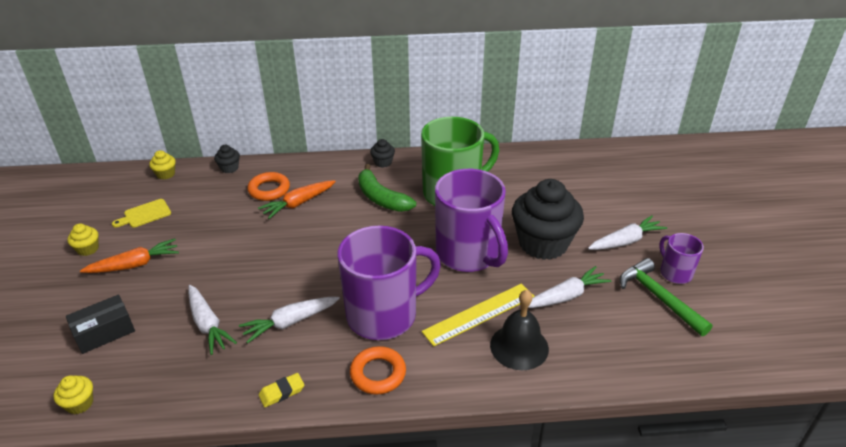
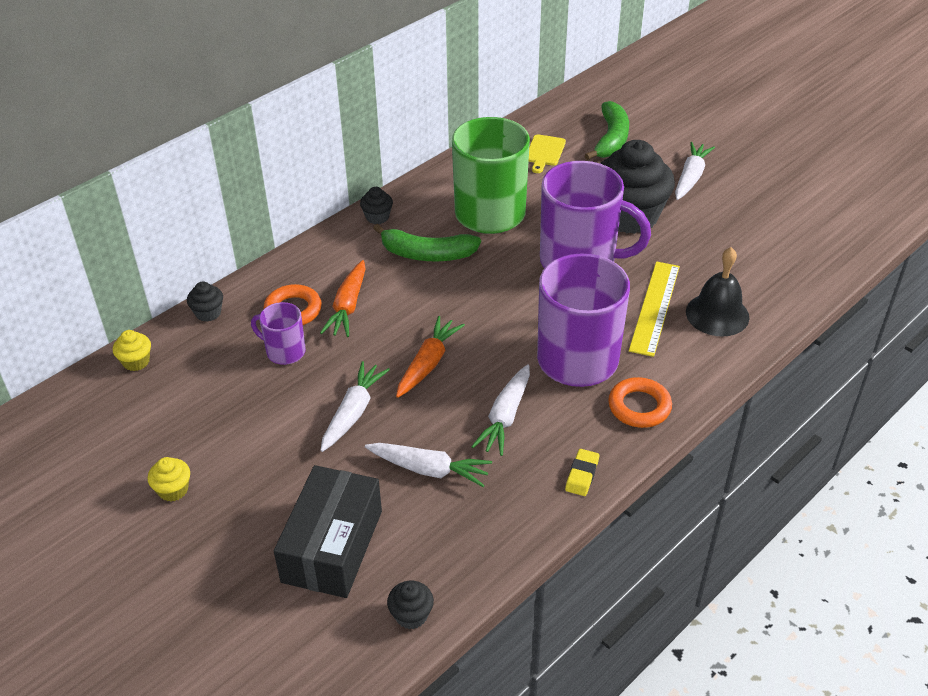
camera: 40 degrees left, 5 degrees up
yellow cupcake [54,375,93,414] -> black cupcake [387,581,434,629]
black box [66,294,135,354] -> black box [274,465,382,598], size x1.57
orange carrot [80,238,179,273] -> orange carrot moved to [396,316,465,398]
yellow cutting board [112,199,171,228] -> yellow cutting board moved to [529,134,566,173]
white carrot [528,266,611,308] -> white carrot moved to [320,361,390,452]
green hammer [620,258,713,336] -> none
purple mug [659,233,704,284] -> purple mug moved to [251,302,306,365]
none -> green banana [585,101,629,160]

